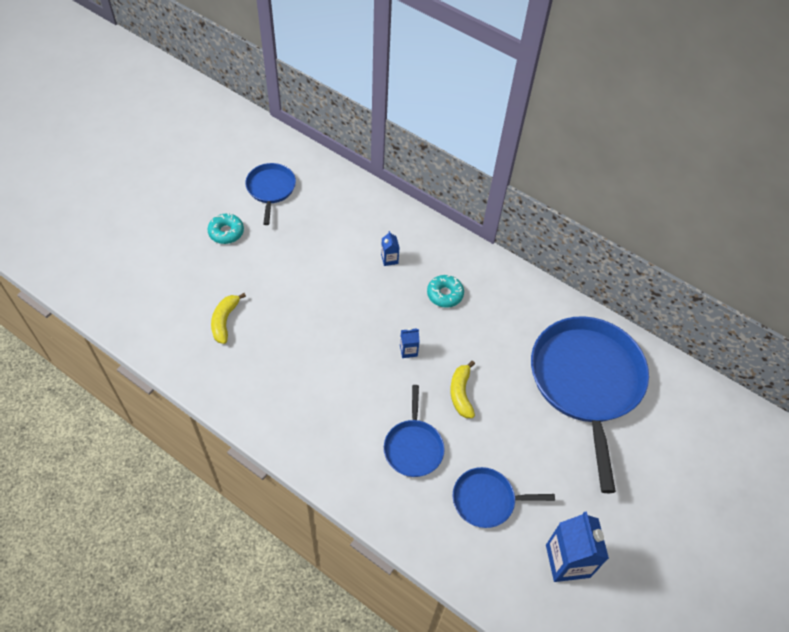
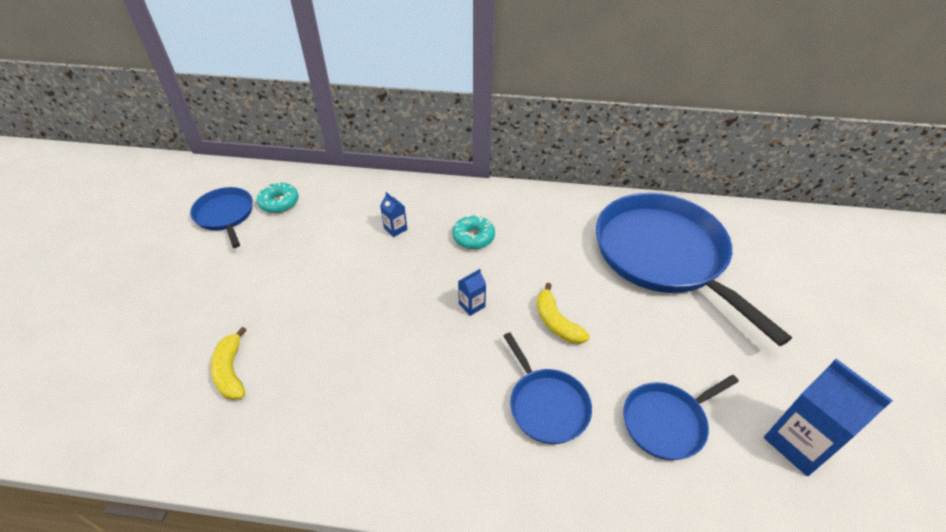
camera: 25 degrees left, 10 degrees down
turquoise donut [207,213,244,244] -> turquoise donut moved to [257,182,299,213]

